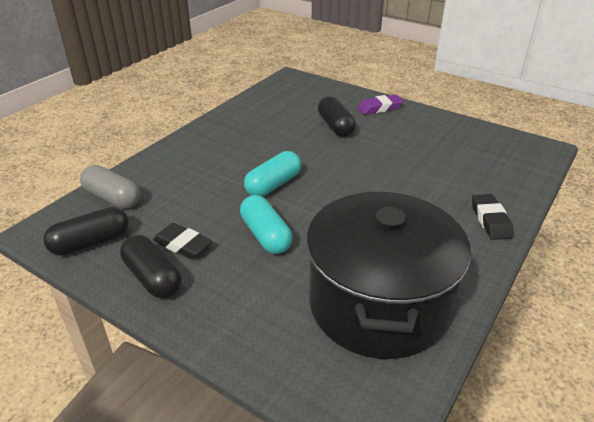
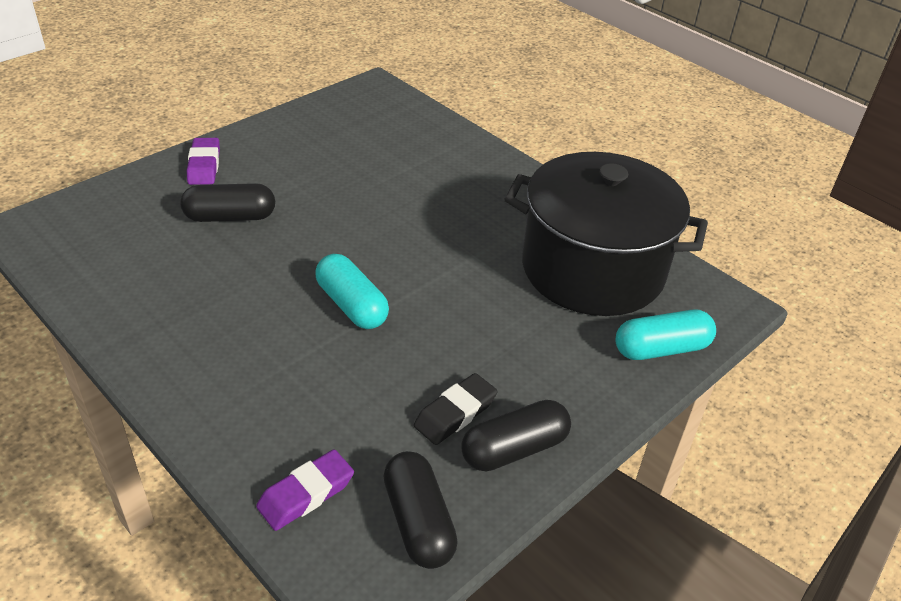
camera: 80 degrees left, 5 degrees up
grey capsule [80,165,140,209] -> purple eraser [256,449,354,531]
turquoise capsule [240,195,293,254] -> turquoise capsule moved to [616,310,716,360]
black eraser [472,194,514,240] -> none

